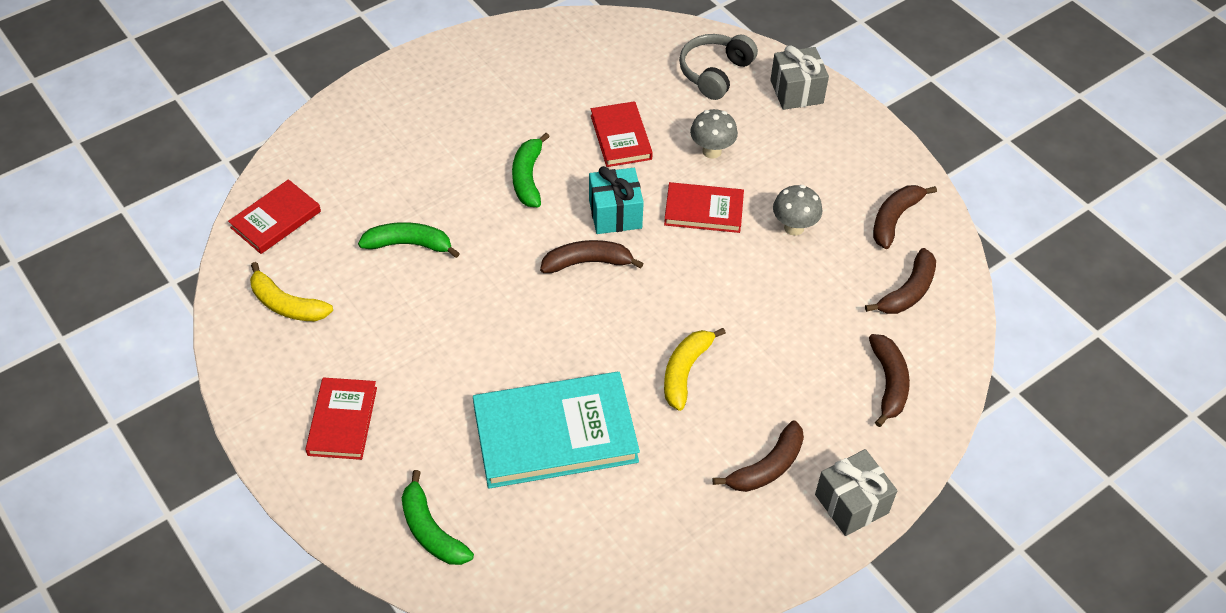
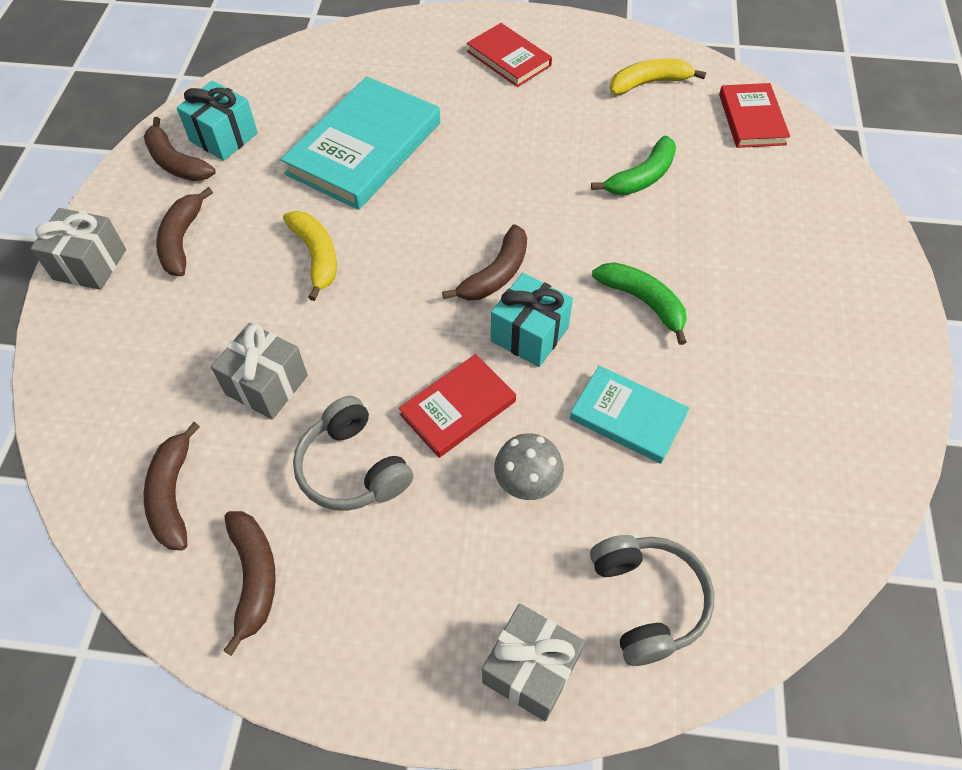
camera: 135 degrees right, 5 degrees up
green banana [402,470,474,565] -> none
red book [591,101,653,167] -> turquoise book [570,366,690,464]
grey mushroom [773,185,822,236] -> grey headphones [293,396,413,511]
brown banana [869,334,910,427] -> brown banana moved to [144,117,216,181]
none -> turquoise gift [176,80,258,161]
none -> grey gift [211,323,308,420]

